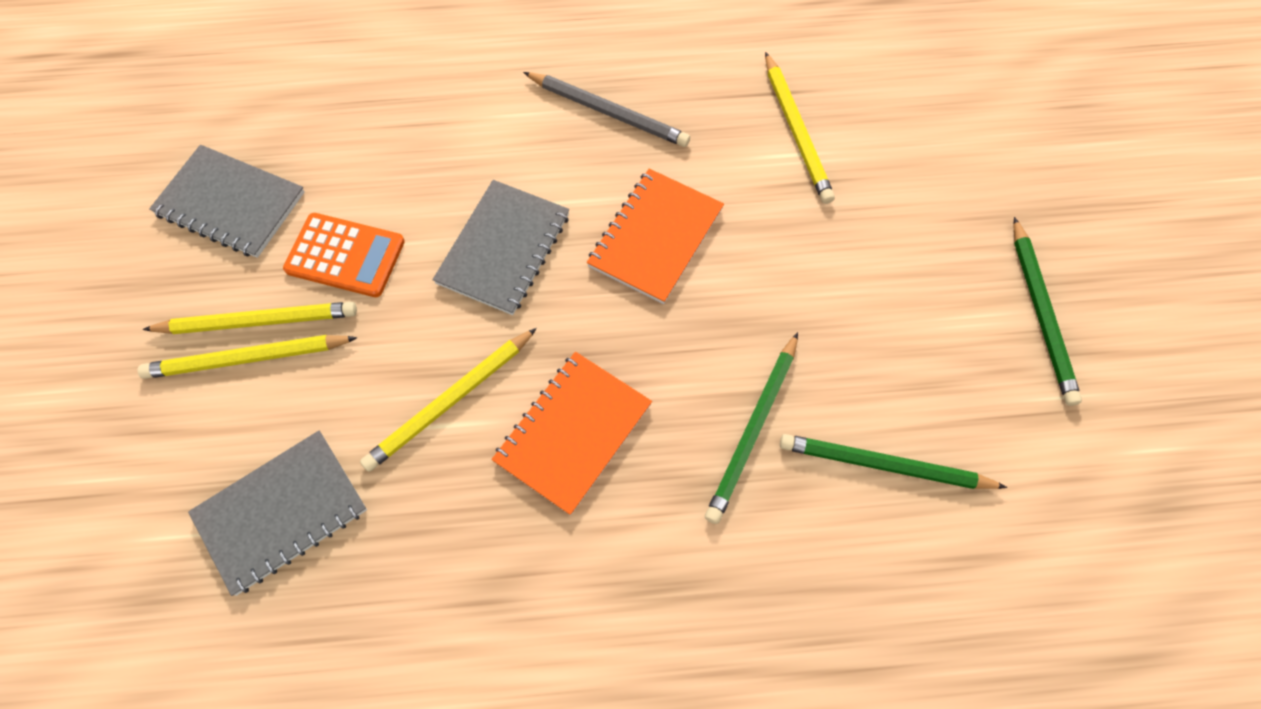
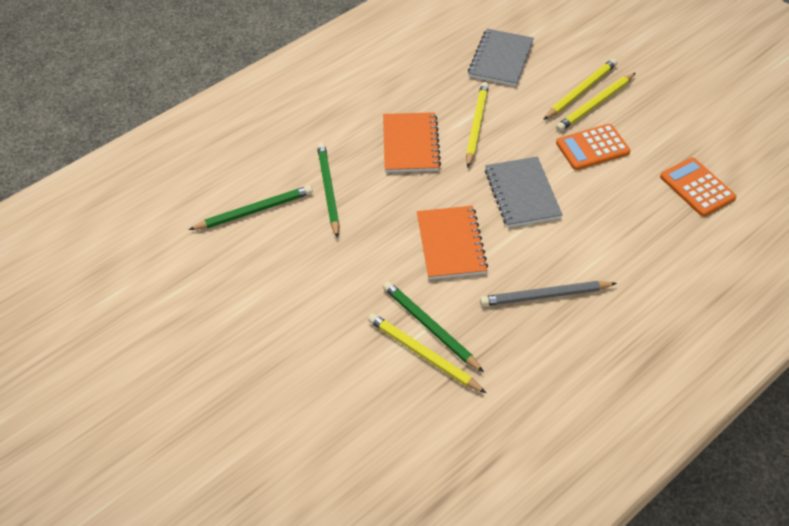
camera: 145 degrees right, 15 degrees down
grey notebook [149,145,305,258] -> none
green pencil [1013,217,1082,406] -> green pencil moved to [383,281,484,372]
none -> orange calculator [660,157,737,217]

